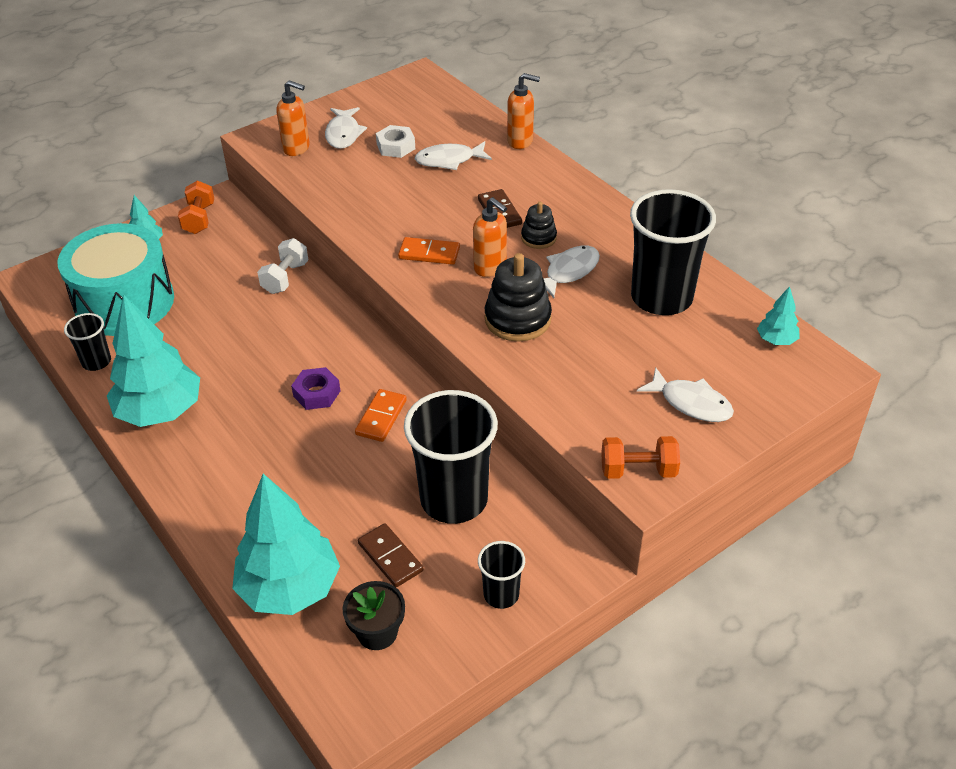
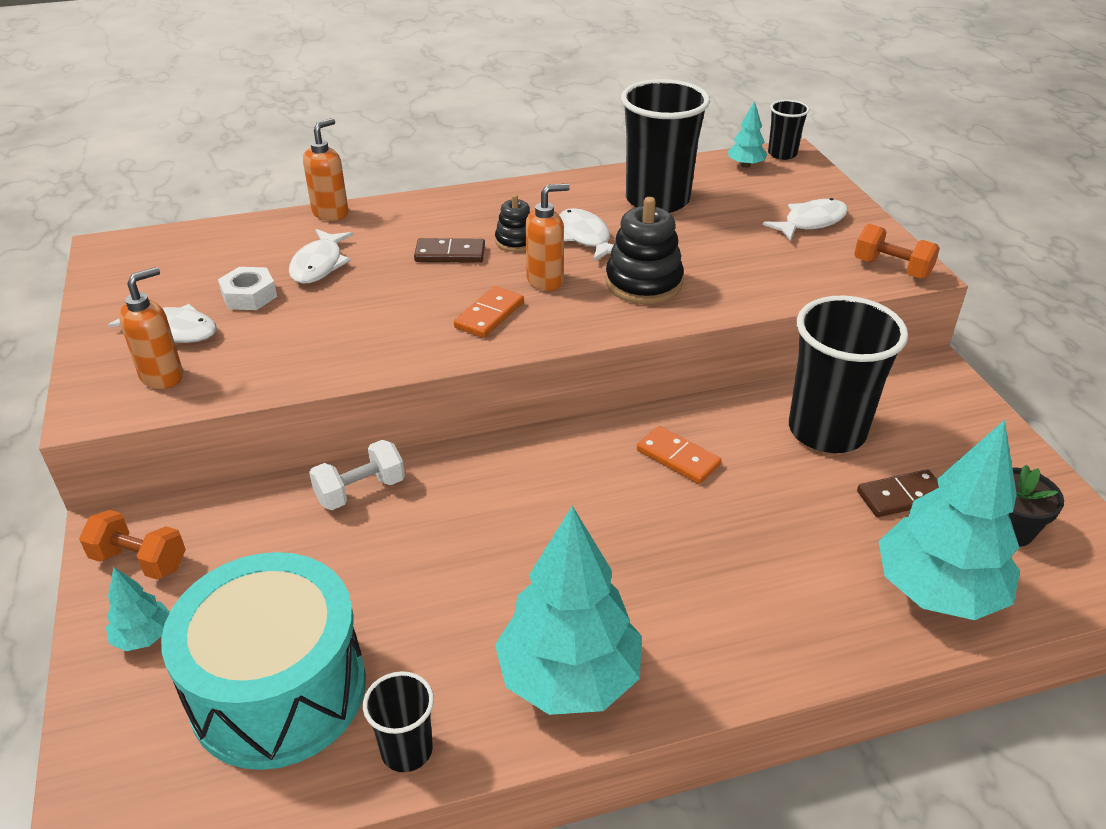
camera: 70 degrees left, 5 degrees down
white dumbbell [257,238,308,294] -> white dumbbell turned 75 degrees counterclockwise [309,440,405,510]
purple nut [291,367,340,410] -> none
black cup [478,541,525,609] -> black cup moved to [768,100,810,160]
orange dumbbell [601,436,680,479] -> orange dumbbell turned 75 degrees counterclockwise [854,224,940,279]

